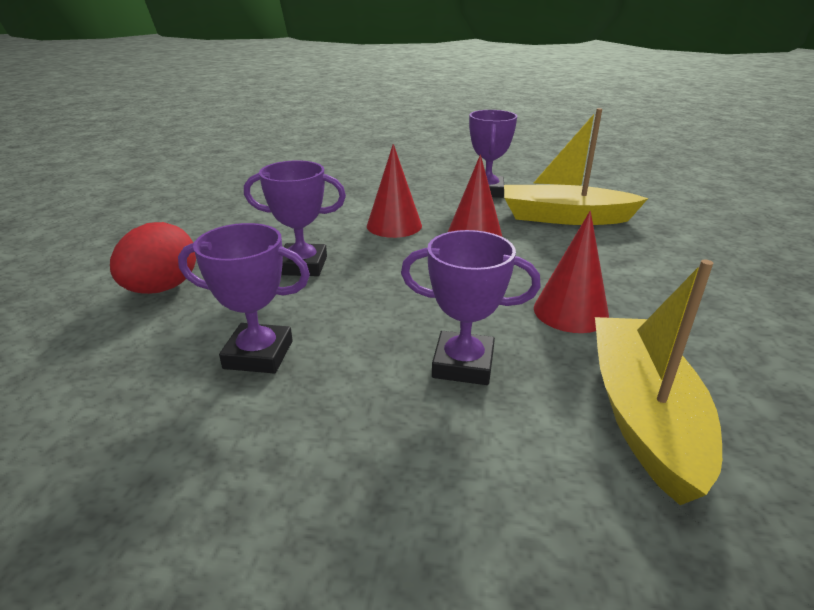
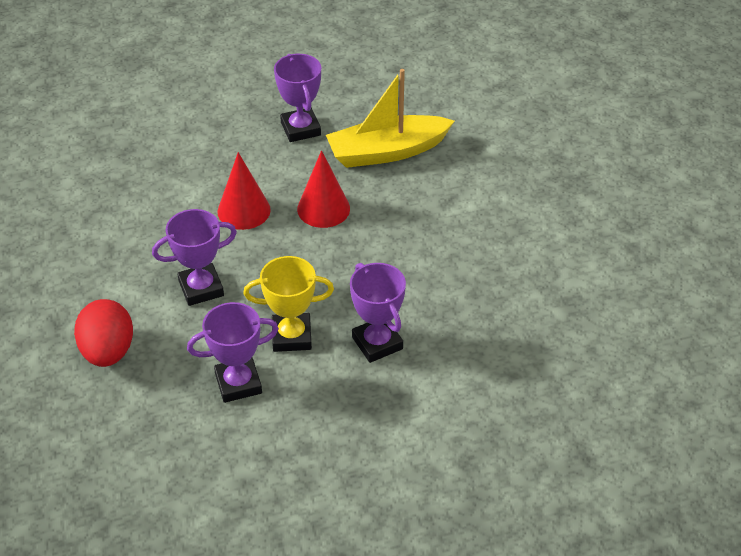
camera: 25 degrees left, 15 degrees up
purple trophy [401,230,541,385] -> purple trophy turned 75 degrees clockwise [350,263,406,363]
red cone [534,211,609,333] -> none
yellow boat [595,260,722,505] -> none
none -> yellow trophy [243,256,334,352]

